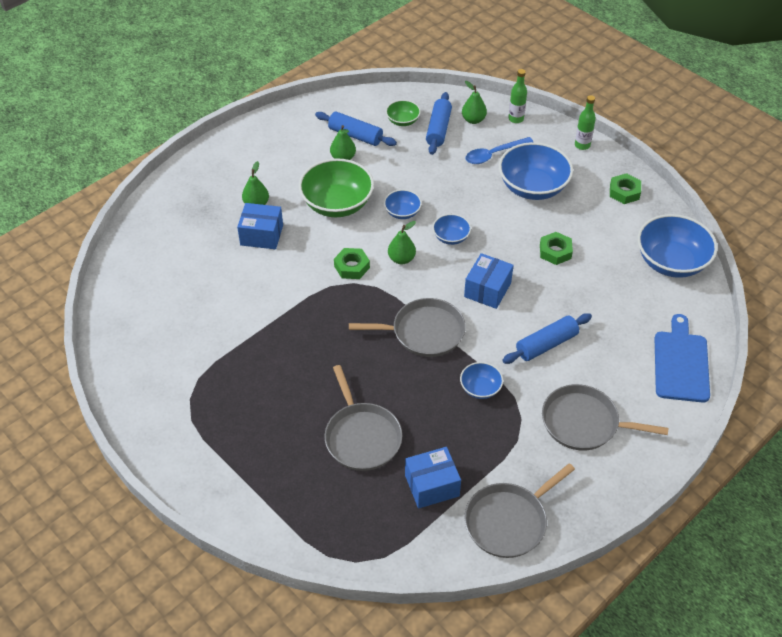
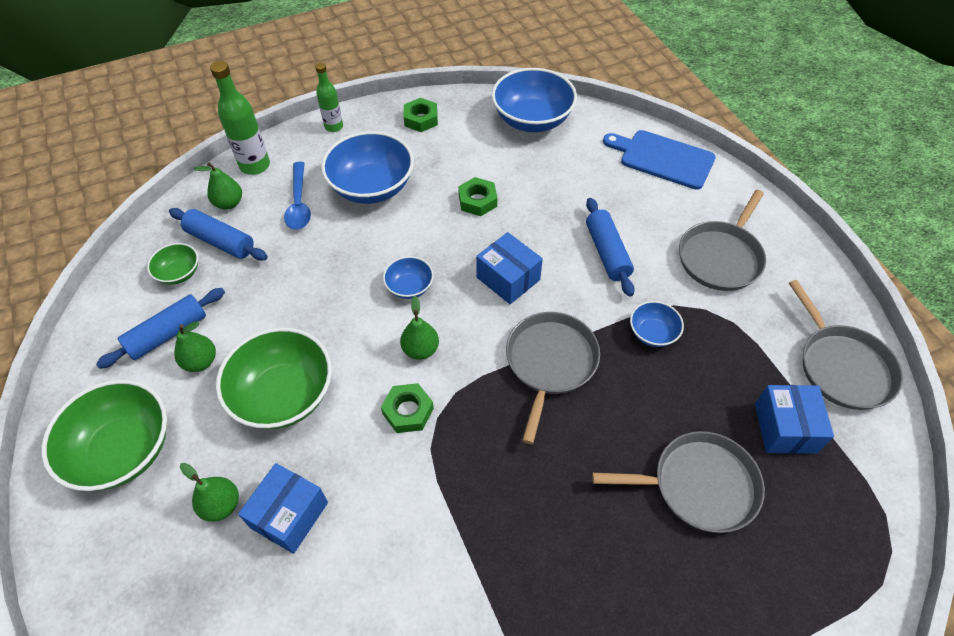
camera: 70 degrees left, 5 degrees up
blue bowl [384,190,422,219] -> none
green bottle [508,69,527,123] -> green bottle [210,61,270,175], size x1.56
none -> green bowl [41,380,167,491]

